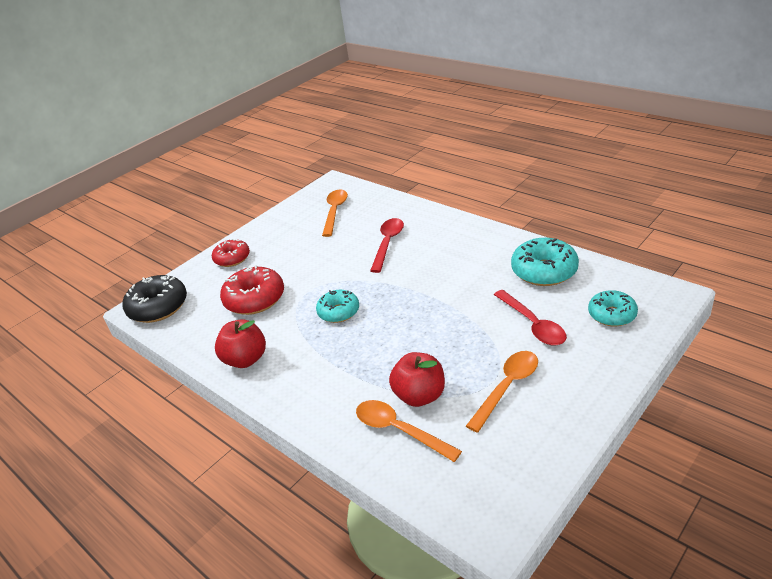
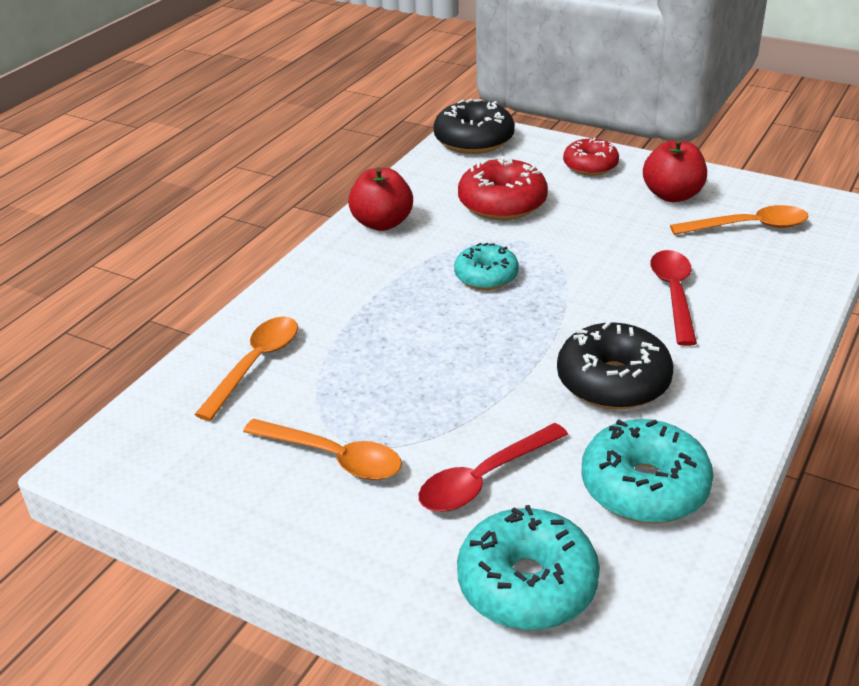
camera: 75 degrees right, 0 degrees up
red spoon [370,218,404,273] -> red spoon turned 90 degrees counterclockwise [650,250,697,346]
red apple [389,352,445,407] -> red apple moved to [643,139,707,202]
turquoise donut [588,290,638,327] -> turquoise donut [457,505,600,630], size x1.53
none -> black donut [557,322,674,410]

